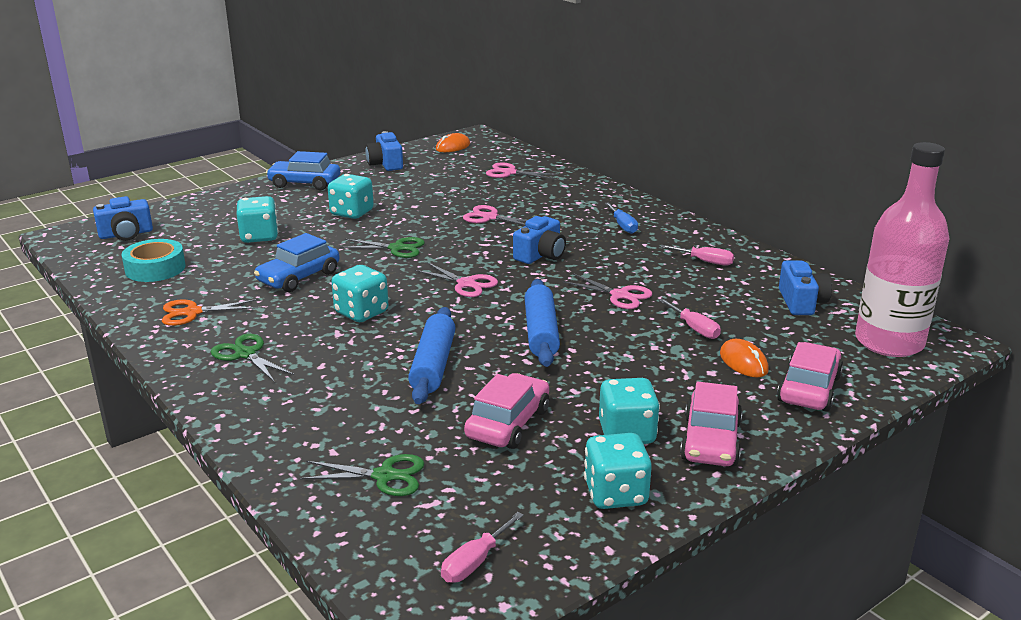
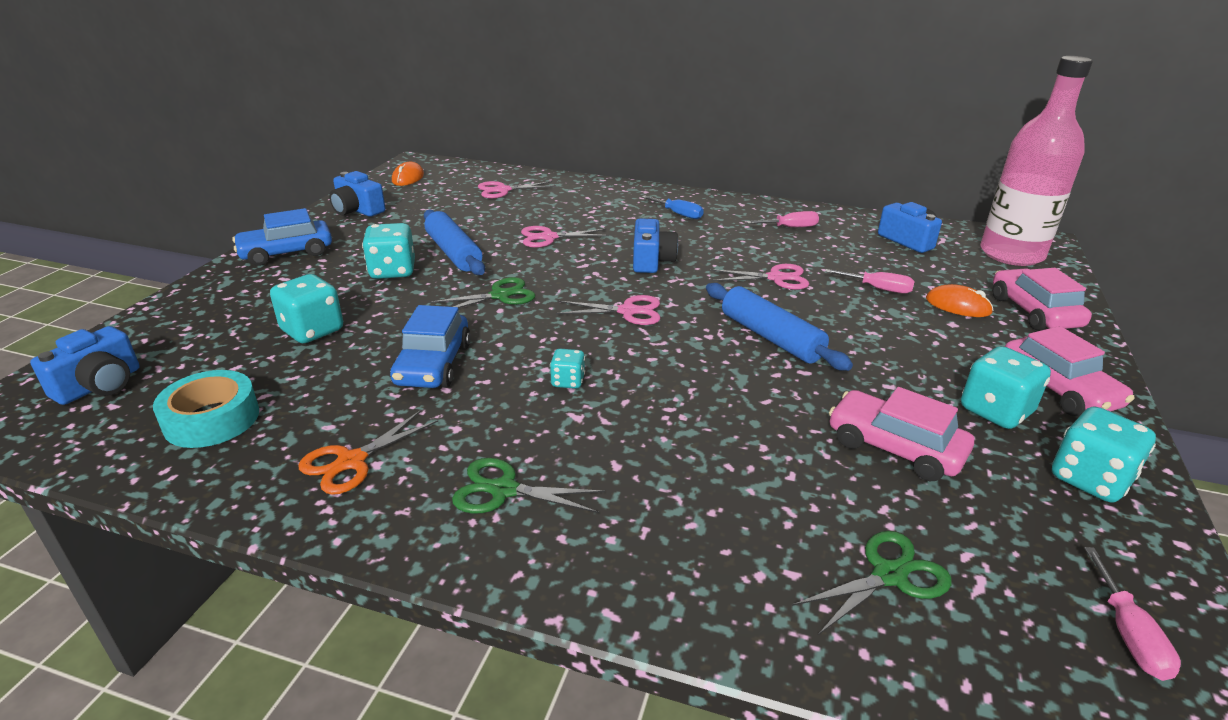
camera: 35 degrees left, 5 degrees up
turquoise dice [331,265,389,322] -> turquoise dice [550,349,585,389], size x0.56
blue rolling pin [408,307,455,404] -> blue rolling pin moved to [424,210,485,275]
pink car [464,373,549,449] -> pink car turned 45 degrees counterclockwise [829,387,974,481]

